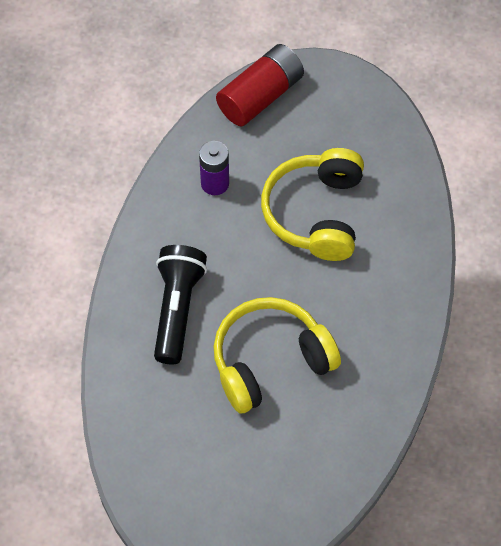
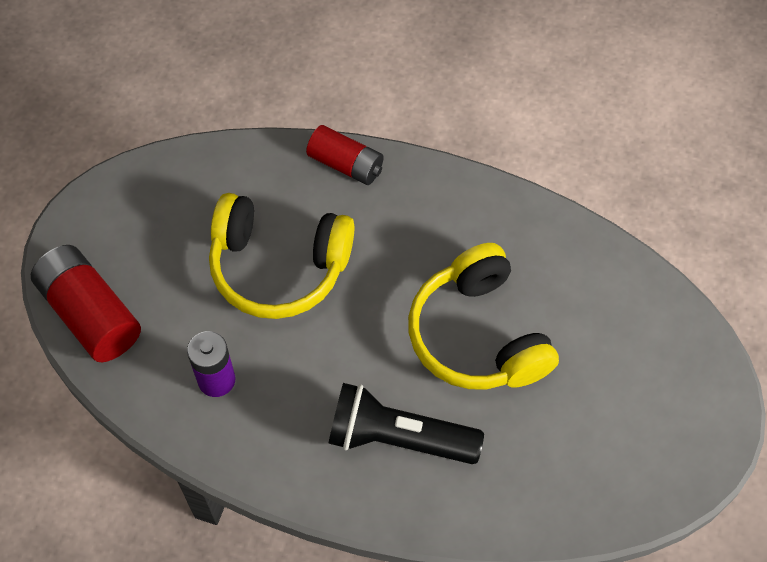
camera: 85 degrees left, 0 degrees up
none -> red battery [306,125,384,185]

